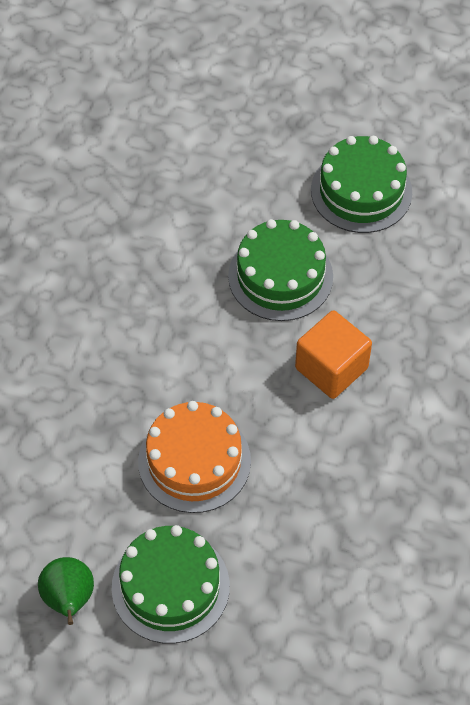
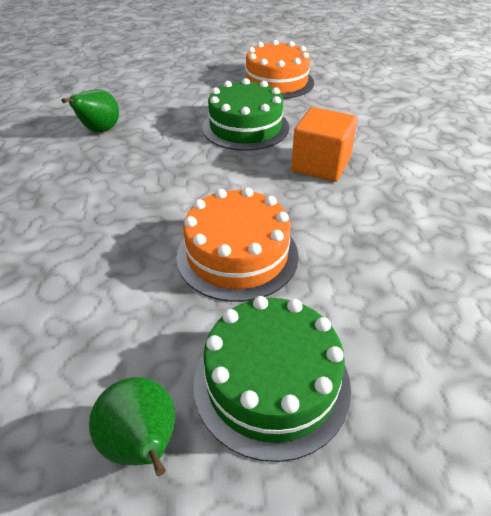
camera: 20 degrees left, 15 degrees down
green cake [311,136,412,233] -> orange cake [240,40,314,99]
none -> green pear [62,89,119,132]

